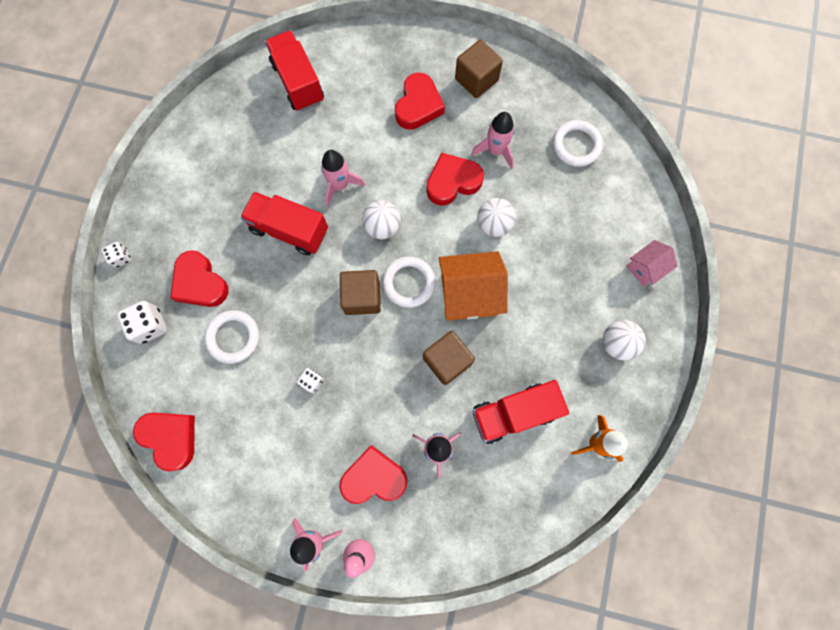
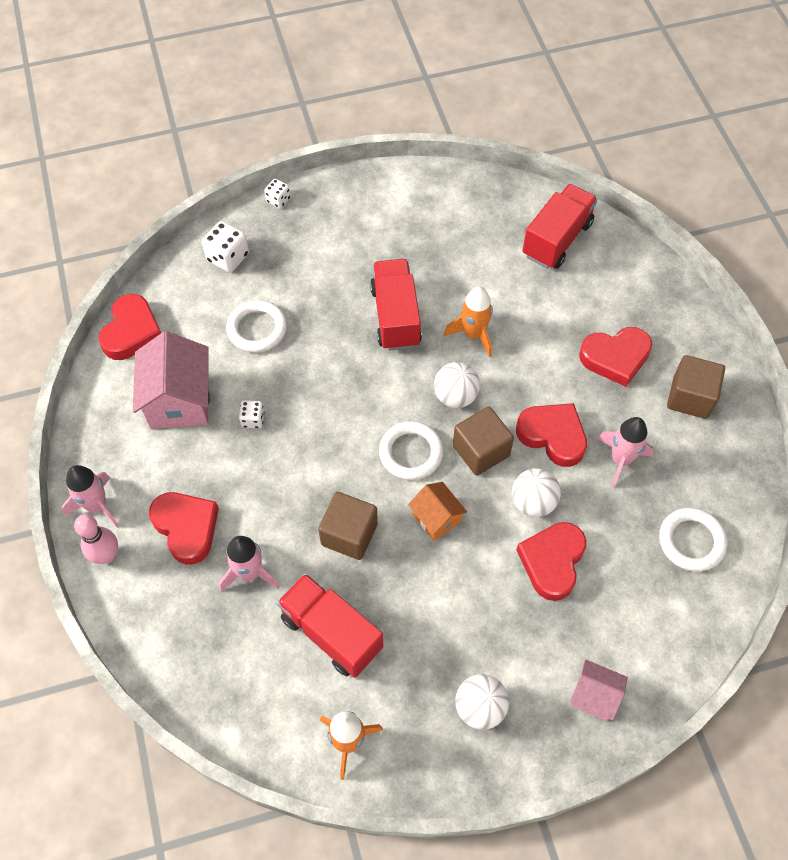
camera: 60 degrees right, 15 degrees down
red heart [170,250,229,307] -> red heart moved to [517,522,586,601]
pink rocket [321,150,365,207] -> orange rocket [444,287,493,357]
brown cube [340,270,381,315] -> brown cube moved to [453,407,514,476]
orange house [439,251,508,320] -> orange house [408,482,467,541], size x0.56
none -> pink house [133,331,209,429]

